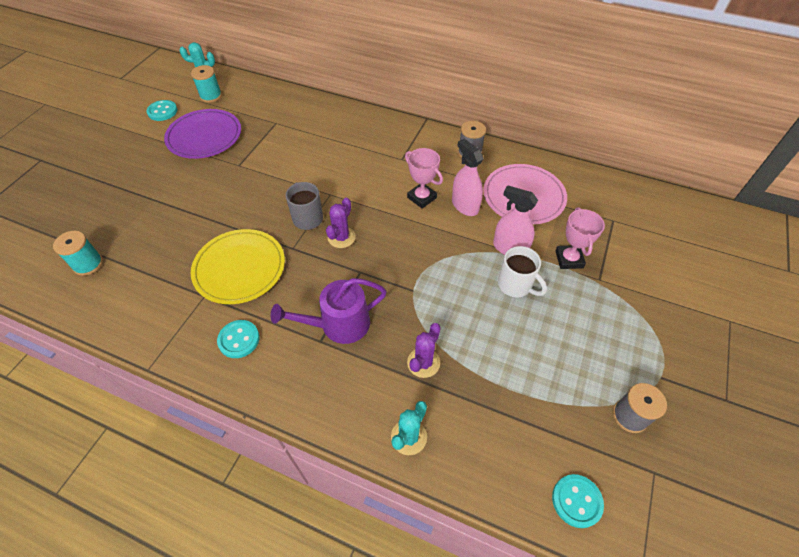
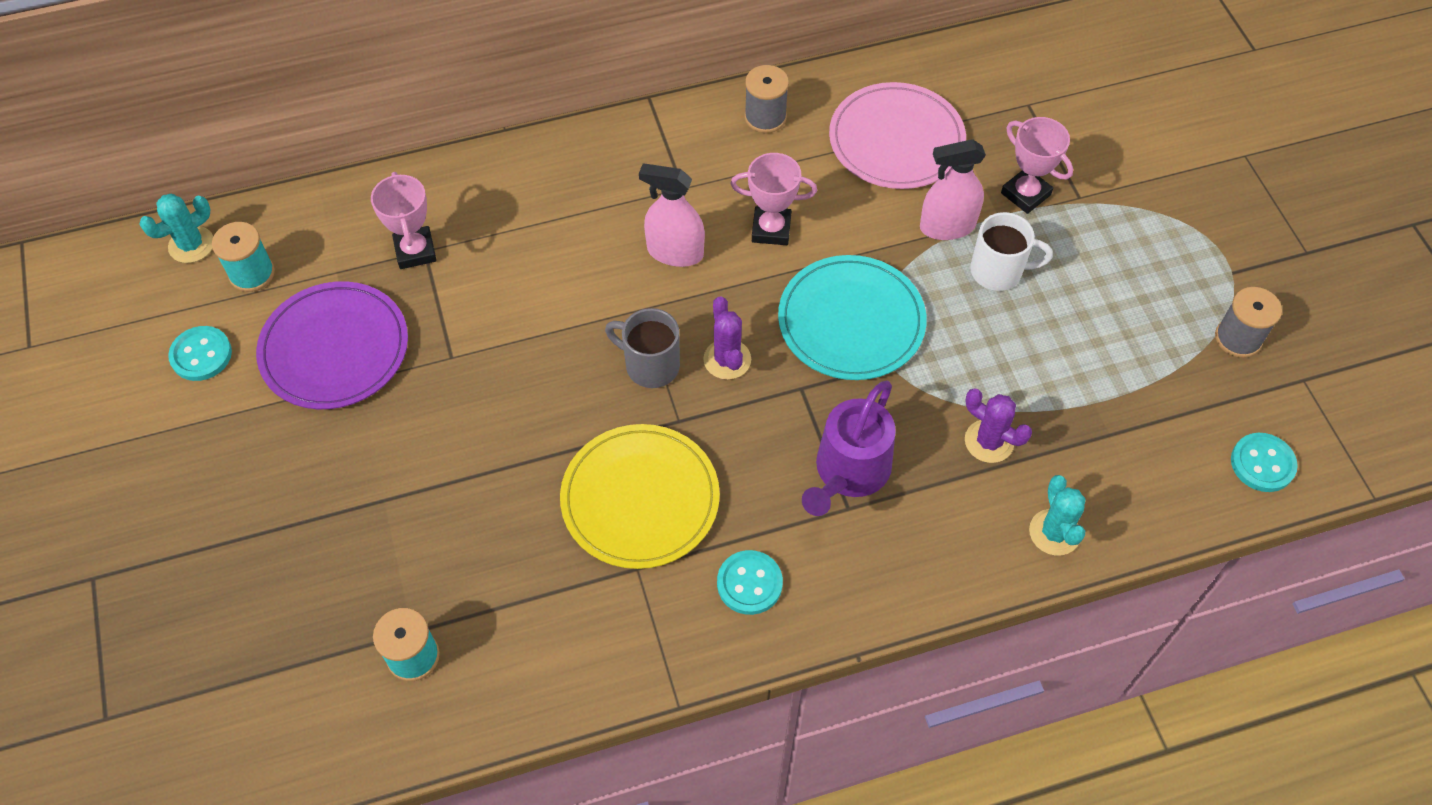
camera: 40 degrees left, 5 degrees up
purple cactus [407,323,441,378] -> purple cactus turned 45 degrees counterclockwise [965,388,1032,463]
pink spray bottle [452,139,483,216] -> pink spray bottle moved to [639,164,705,267]
none -> pink trophy [371,172,437,269]
none -> turquoise plate [778,255,927,380]

